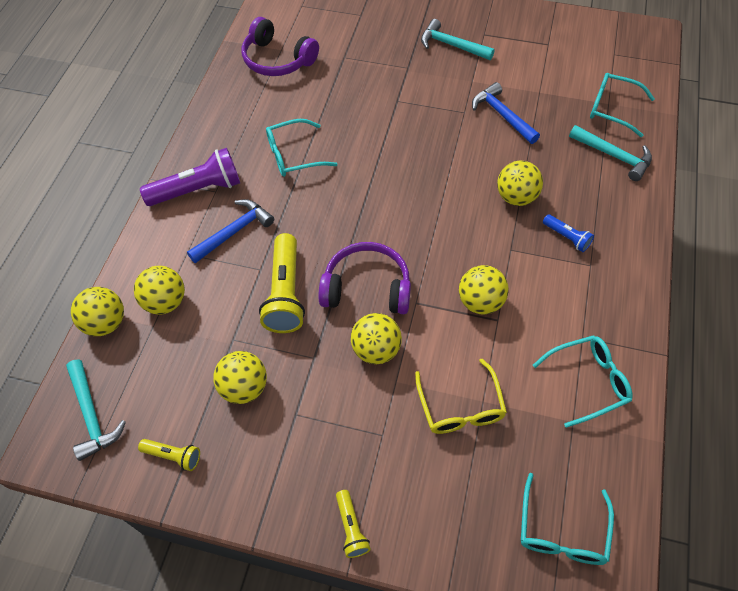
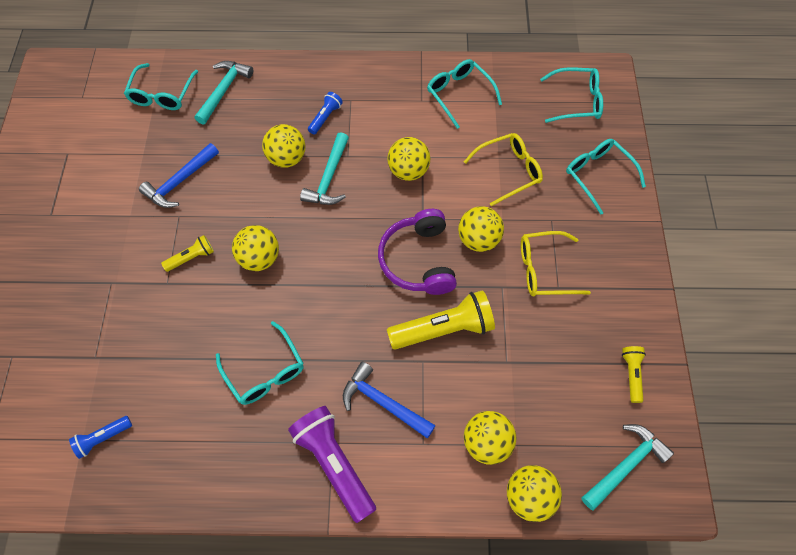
camera: 105 degrees left, 5 degrees up
yellow ball [213,351,267,404] -> yellow ball moved to [232,225,279,271]
purple headphones [242,17,319,76] -> blue flashlight [69,416,132,459]
yellow flashlight [336,490,371,558] -> yellow flashlight moved to [161,235,214,272]
turquoise hammer [421,19,495,60] -> turquoise hammer moved to [300,132,349,205]
none -> yellow glasses [521,231,591,296]
none -> turquoise glasses [566,139,646,215]

